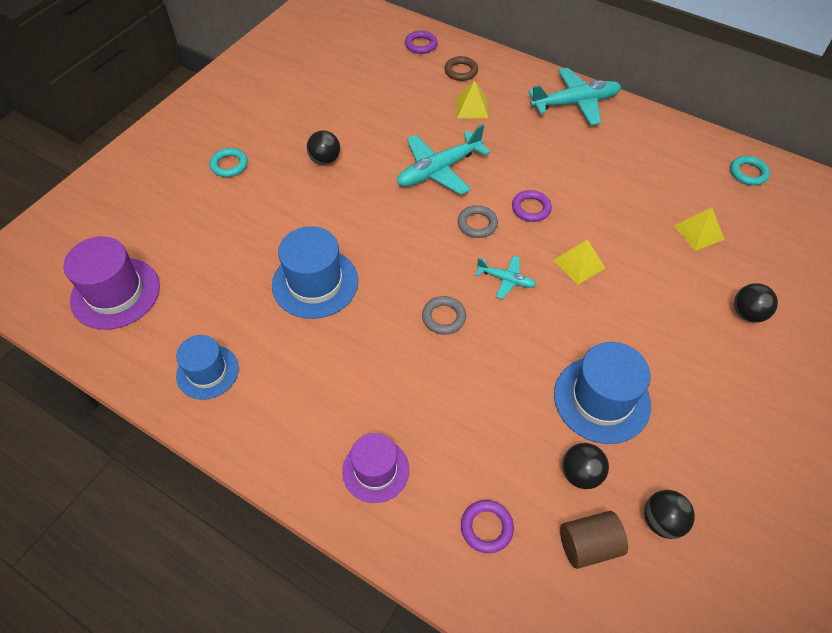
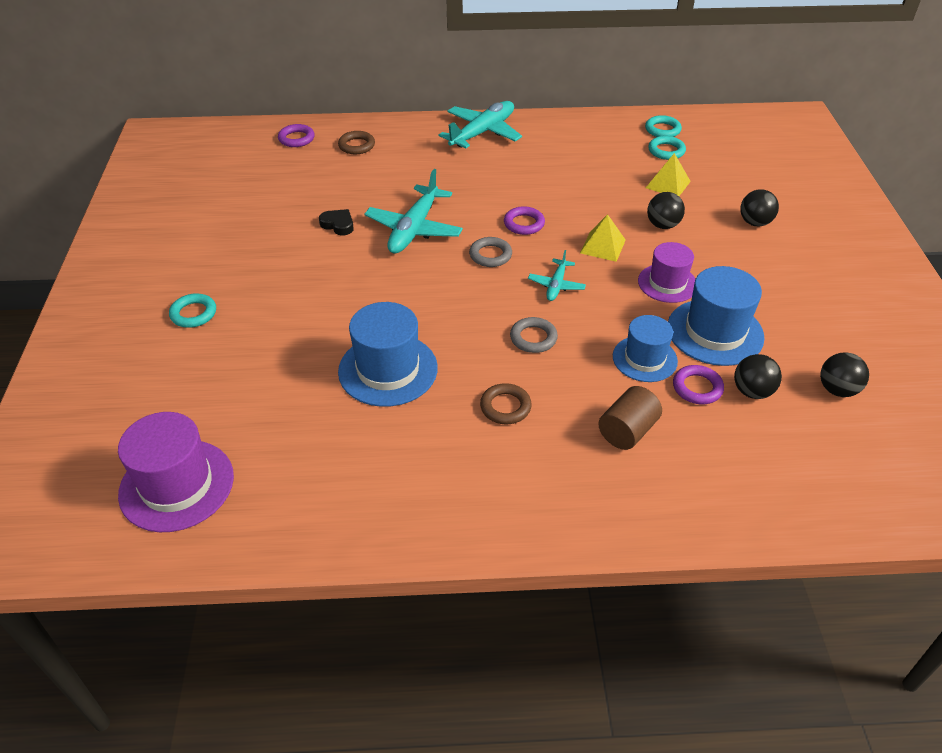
camera: 35 degrees left, 10 degrees down
blue hat [176,335,239,400] -> blue hat moved to [613,315,678,382]
black ball [307,131,340,165] -> black ball moved to [647,192,685,229]
purple hat [342,433,409,503] -> purple hat moved to [638,242,695,303]
yellow pyramid [456,80,489,118] -> none
purple ring [461,500,514,553] -> purple ring moved to [673,365,724,404]
turquoise plane [475,255,536,299] -> turquoise plane turned 120 degrees clockwise [528,250,586,301]
brown cylinder [560,511,628,569] -> brown cylinder moved to [598,386,662,450]
none -> black heart [319,209,354,236]
none -> brown ring [480,383,532,424]
none -> turquoise ring [648,136,686,160]

